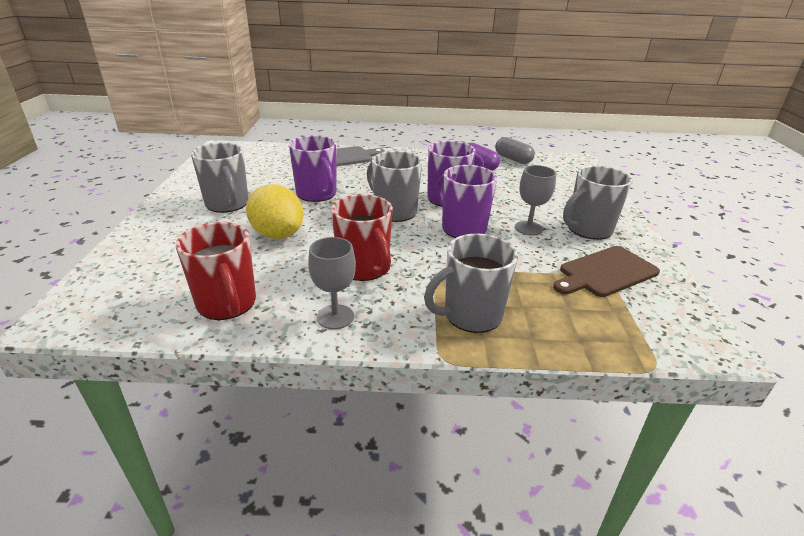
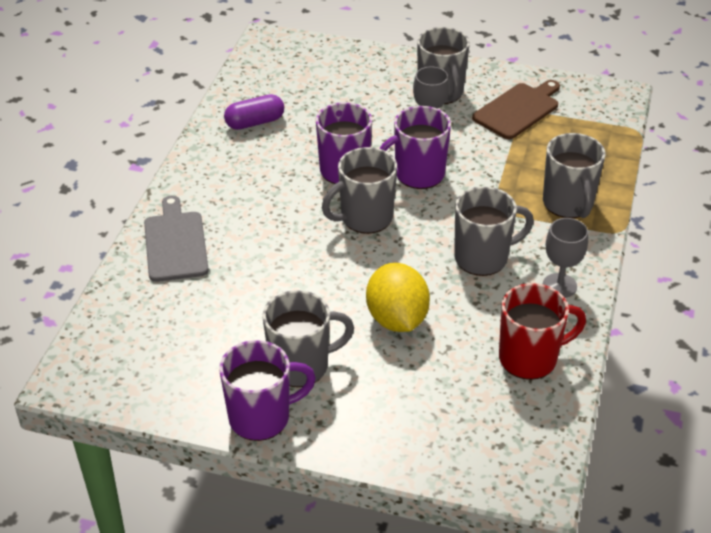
camera: 75 degrees left, 10 degrees up
yellow lemon [246,184,304,239] -> yellow lemon turned 75 degrees counterclockwise [366,263,430,332]
purple mug [289,135,336,202] -> purple mug moved to [219,340,316,441]
red mug [331,194,393,281] -> grey mug [454,187,534,276]
grey capsule [495,137,535,164] -> none
brown cutting board [553,246,660,297] -> brown cutting board turned 120 degrees counterclockwise [472,80,560,139]

